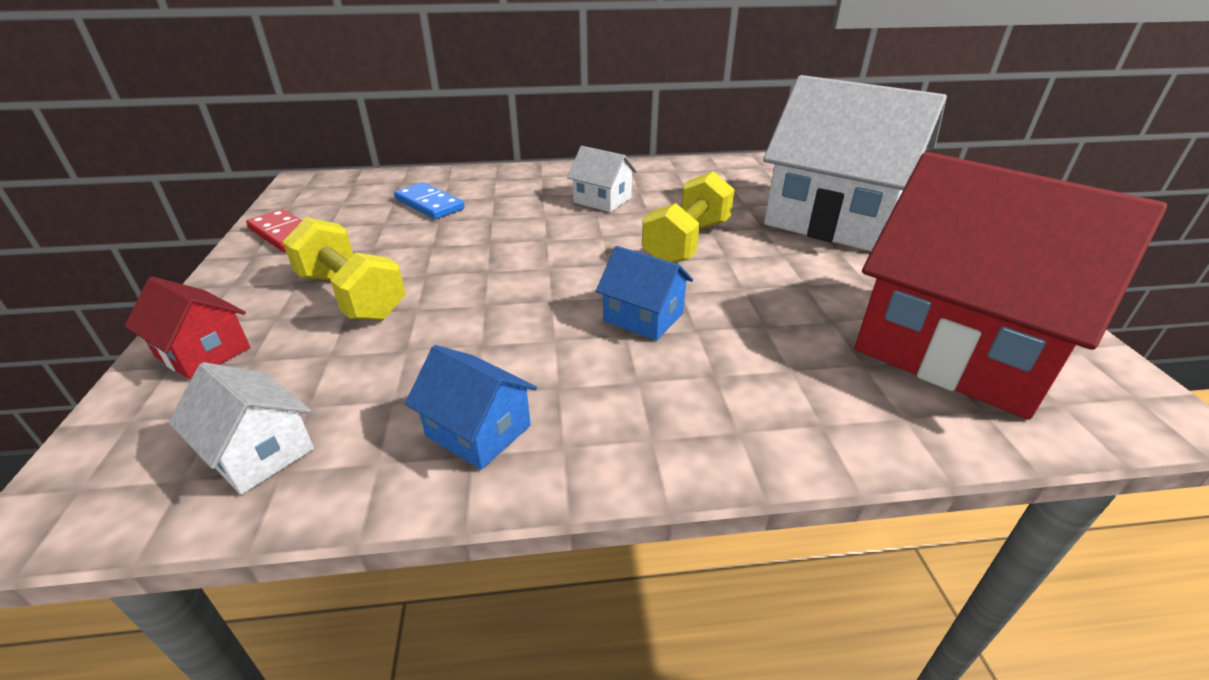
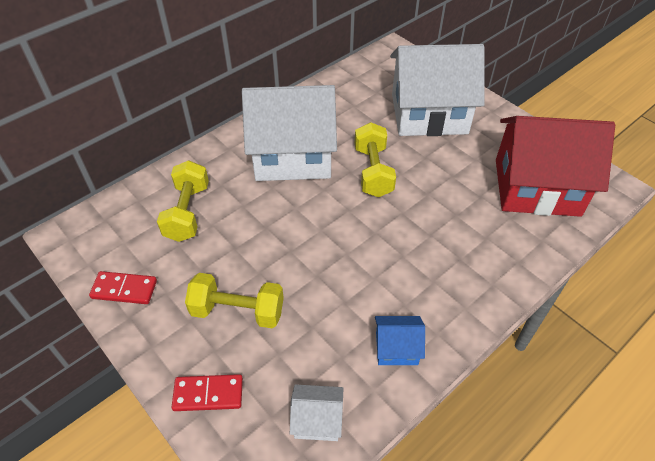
camera: 35 degrees left, 15 degrees up
red house [125,277,250,380] -> red domino [172,374,243,411]
blue domino [394,182,464,219] -> yellow dumbbell [157,160,209,242]
white house [567,146,637,212] -> white house [242,85,337,181], size x2.37
blue house [596,246,693,341] -> none

